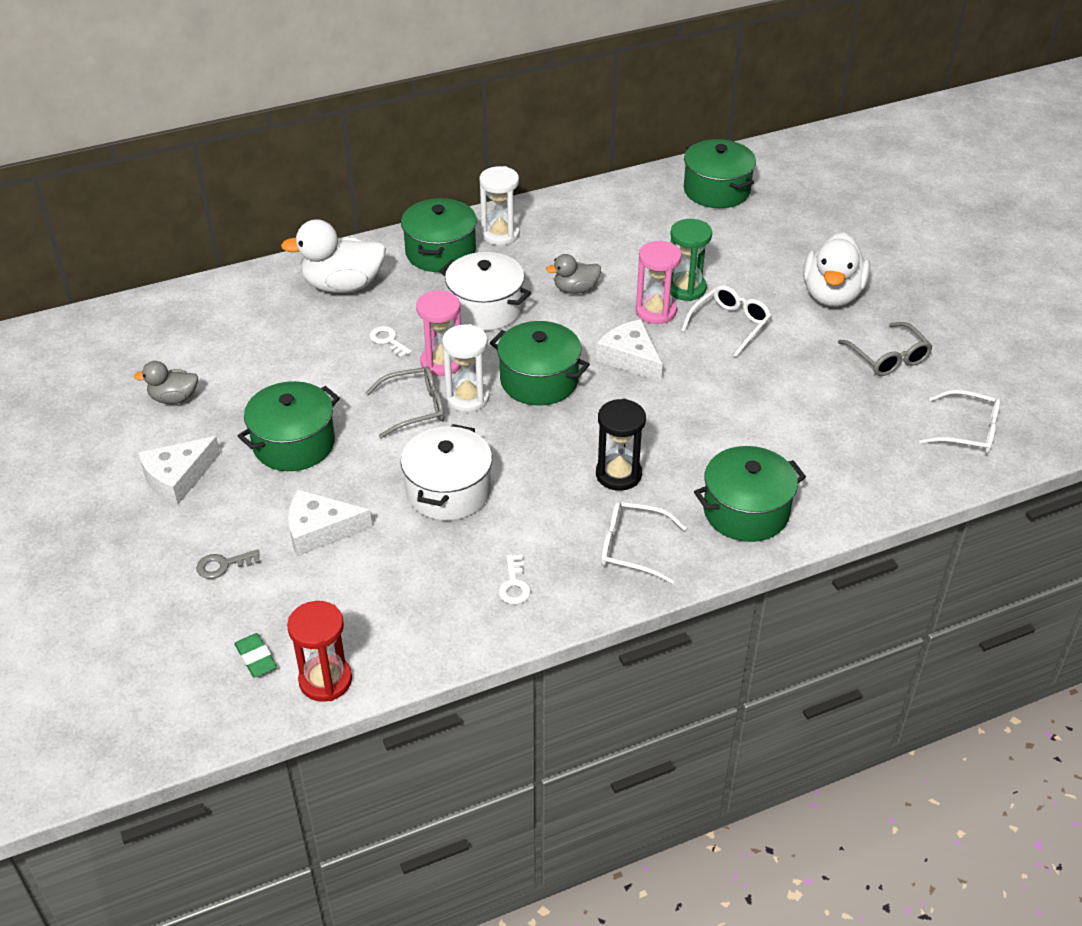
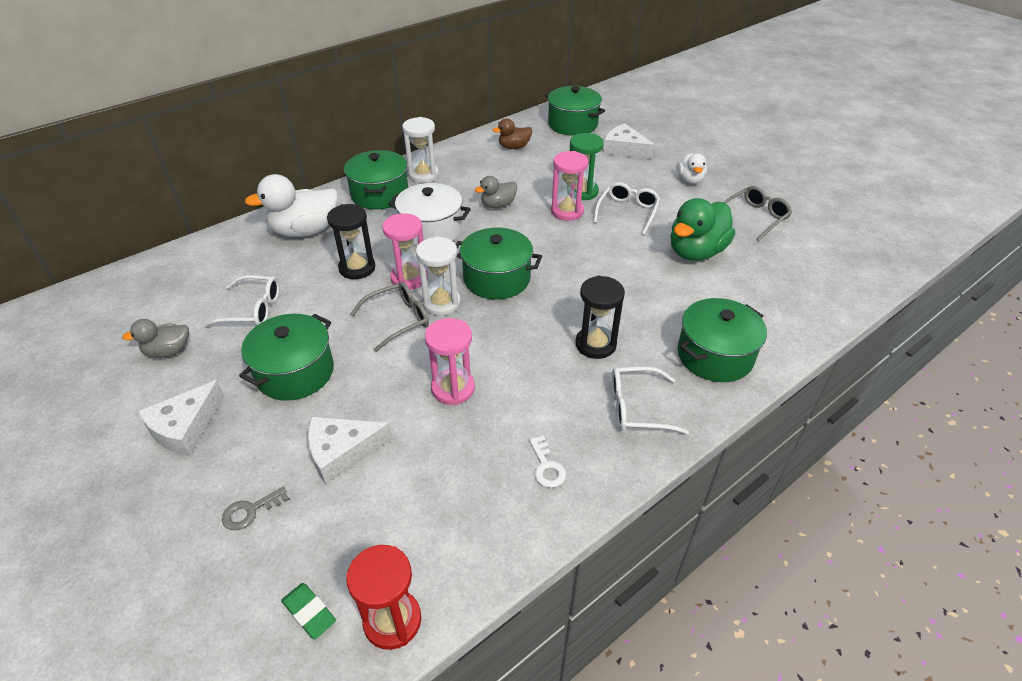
camera: 15 degrees left, 0 degrees up
white key [369,326,412,358] -> black hourglass [327,204,375,279]
white pot [401,424,492,521] -> pink hourglass [425,318,475,405]
white cheese [596,319,663,382] -> white cheese moved to [603,124,655,159]
white duck [803,232,870,307] -> white duck [678,153,707,184], size x0.56
grey glasses [838,322,933,376] -> grey glasses turned 90 degrees counterclockwise [724,186,792,241]
white glasses [919,389,1001,454] -> white glasses moved to [203,275,280,328]
none -> brown duck [493,118,532,149]
none -> green duck [670,198,735,261]

